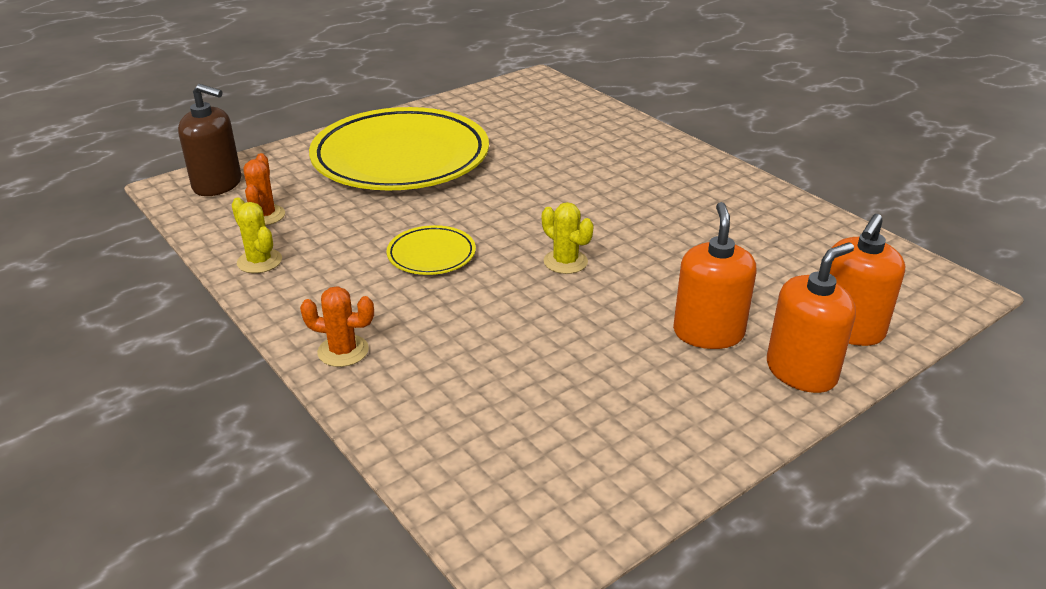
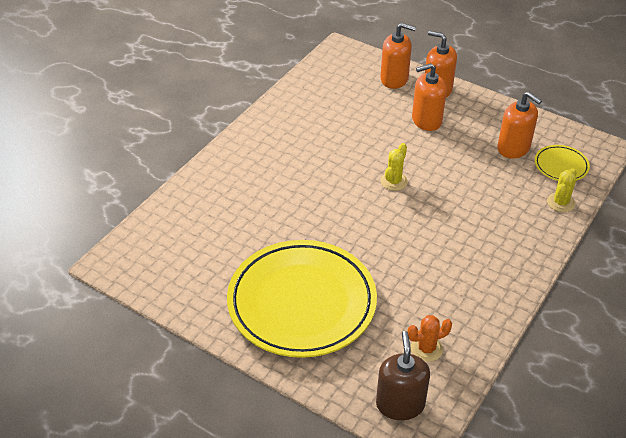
camera: 110 degrees left, 10 degrees up
yellow cactus [231,198,282,273] -> yellow cactus moved to [547,168,576,212]
orange cactus [300,286,374,367] -> none
yellow plate [387,225,476,275] -> yellow plate moved to [535,145,590,181]
none -> orange soap dispenser [497,92,542,159]

